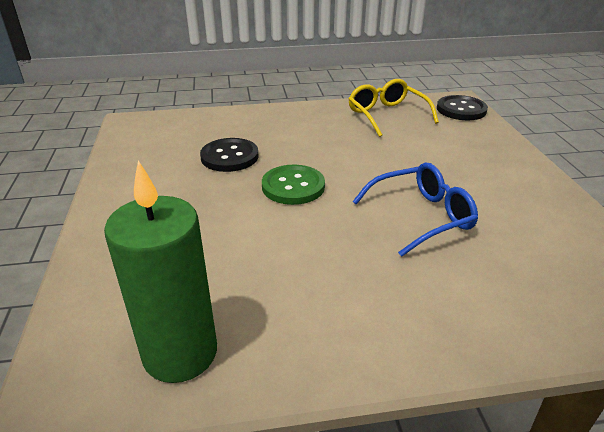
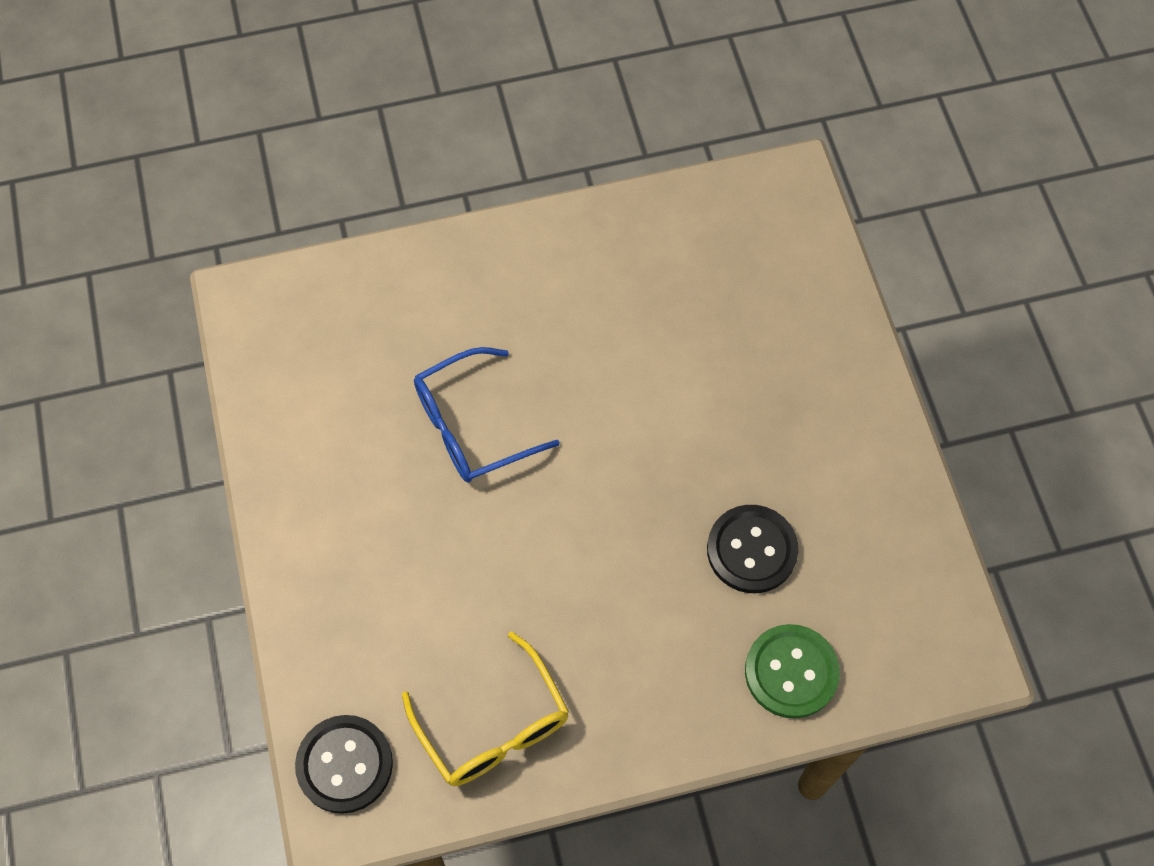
camera: 175 degrees right, 30 degrees up
green candle [104,160,217,383] -> none
green button [262,165,325,205] -> green button moved to [745,624,840,719]

